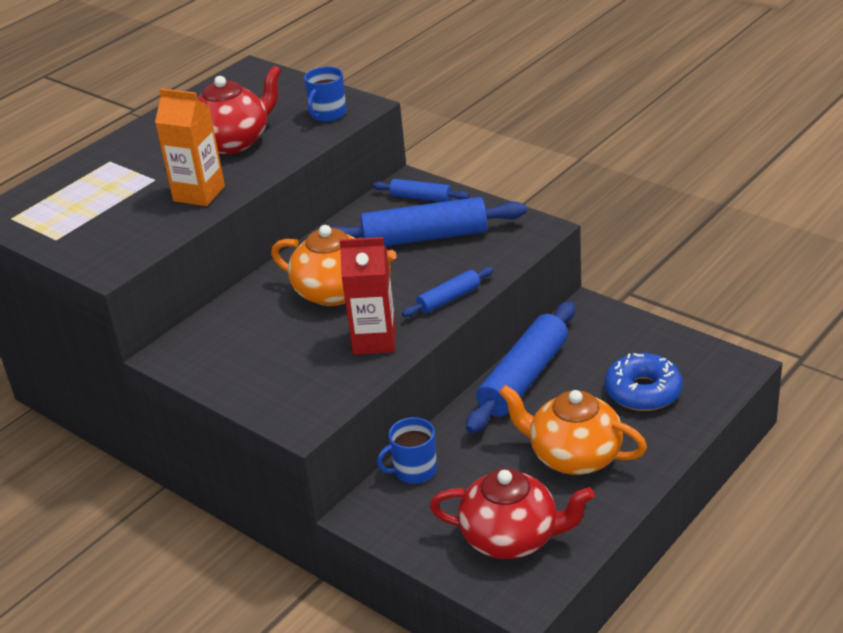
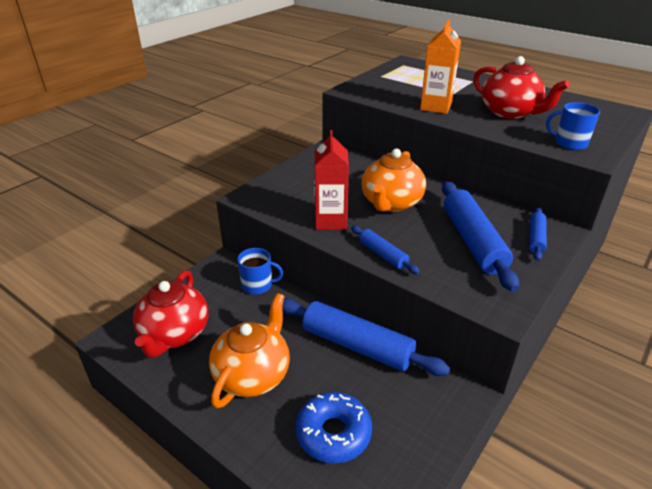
camera: 85 degrees right, 0 degrees up
blue mug [377,417,437,484] -> blue mug turned 120 degrees clockwise [237,248,283,295]

